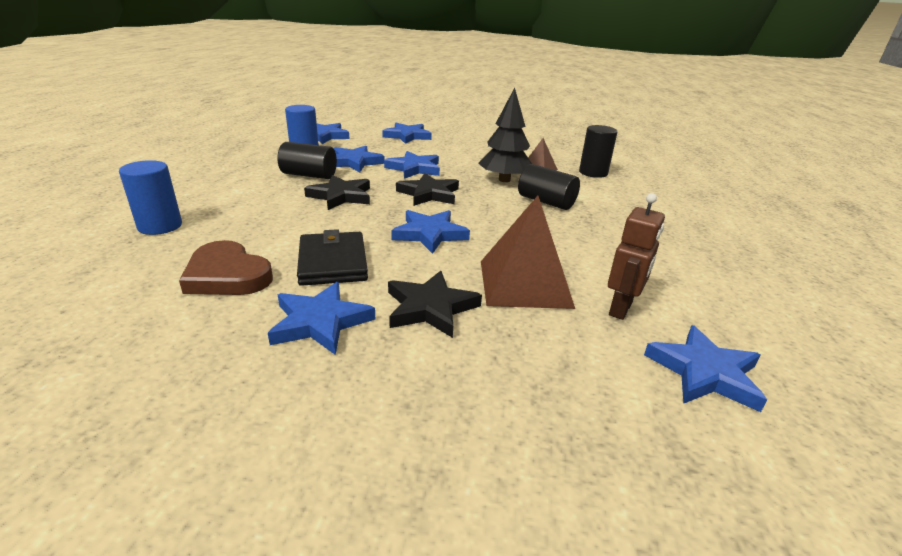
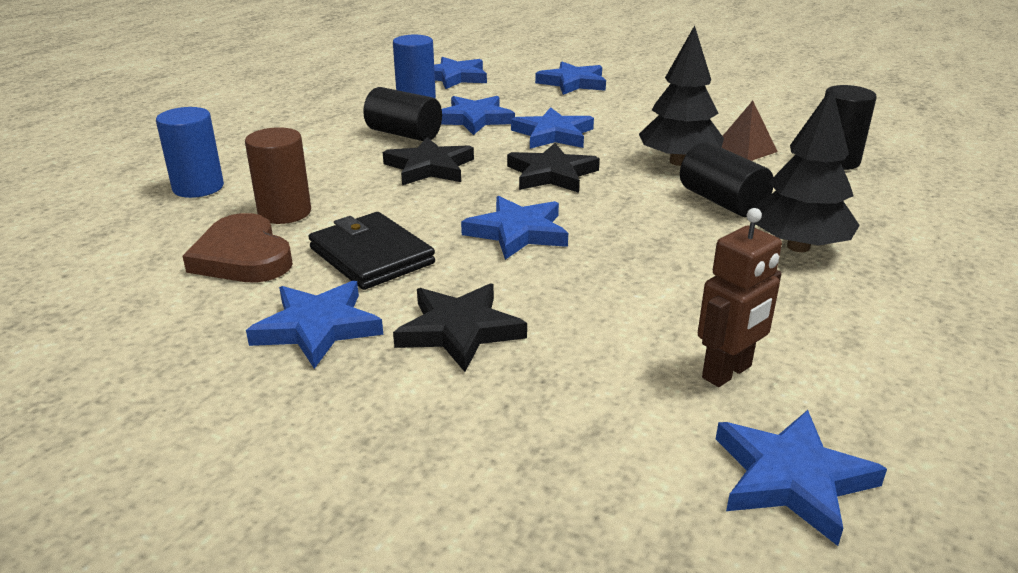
camera: 20 degrees right, 0 degrees up
black wallet [297,229,368,286] -> black wallet turned 45 degrees counterclockwise [309,212,435,290]
brown pyramid [481,196,575,309] -> none
none -> brown cylinder [245,127,311,224]
none -> black tree [753,87,860,252]

